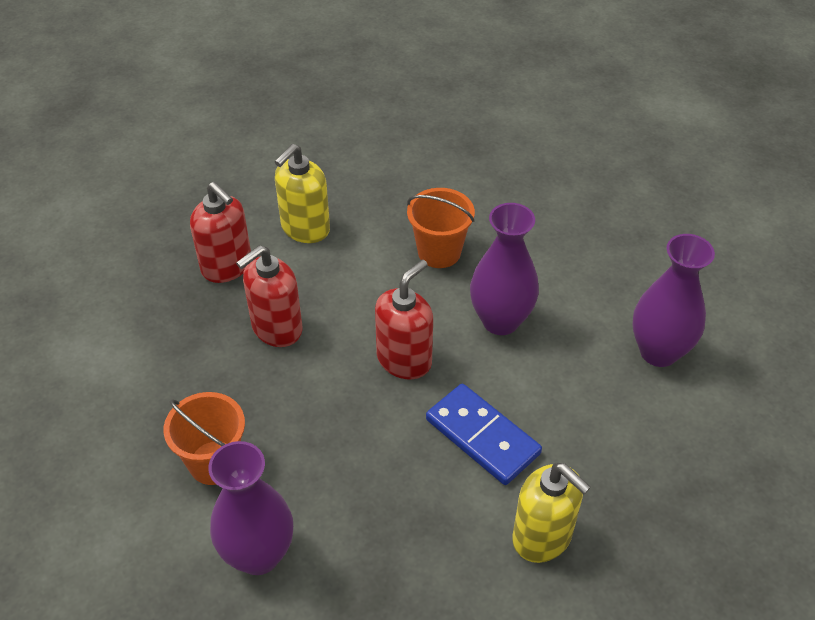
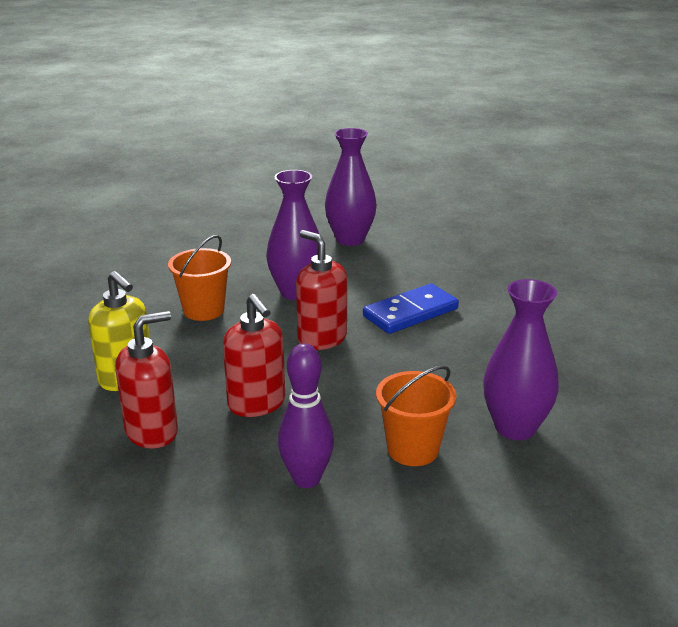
camera: 80 degrees left, 20 degrees down
yellow soap dispenser [512,463,591,563] -> none
none -> purple bowling pin [278,343,334,488]

